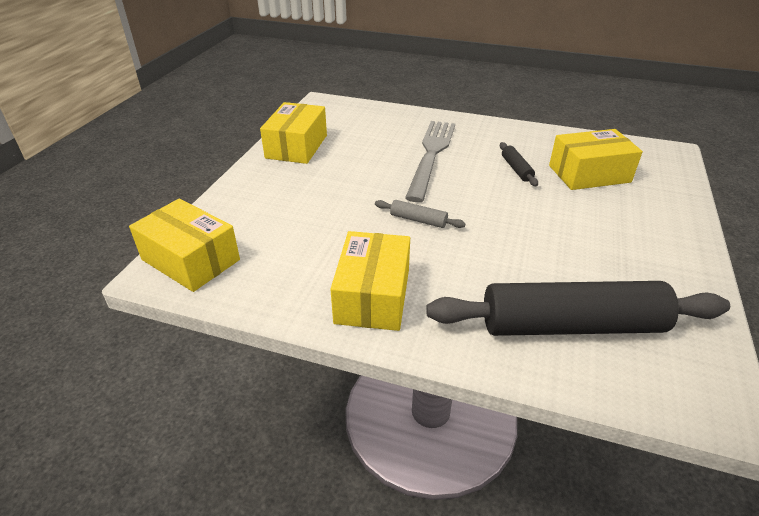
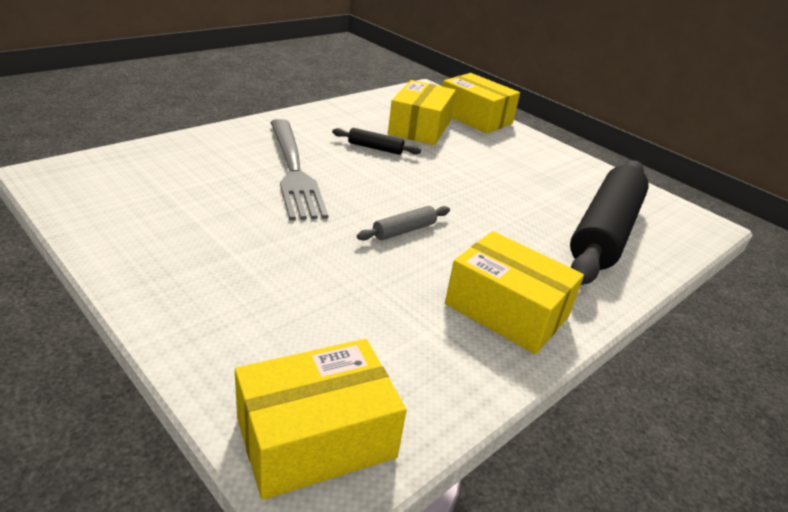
camera: 65 degrees left, 5 degrees down
yellow box [260,102,327,164] -> yellow box moved to [442,73,520,134]
grey fork [405,121,455,202] -> grey fork turned 150 degrees counterclockwise [270,119,328,220]

